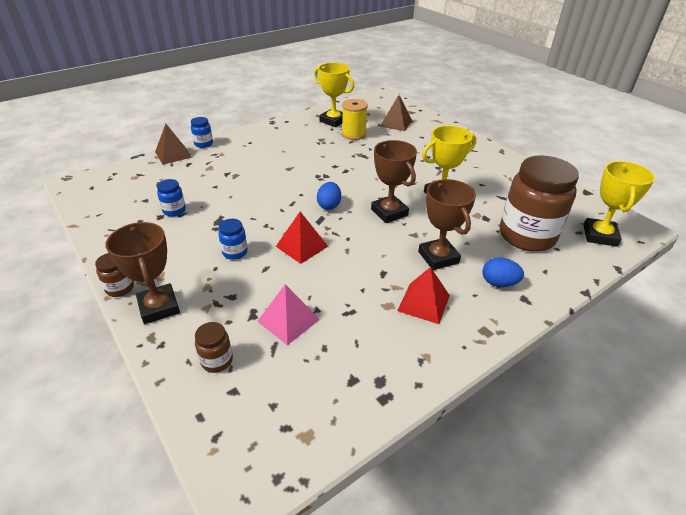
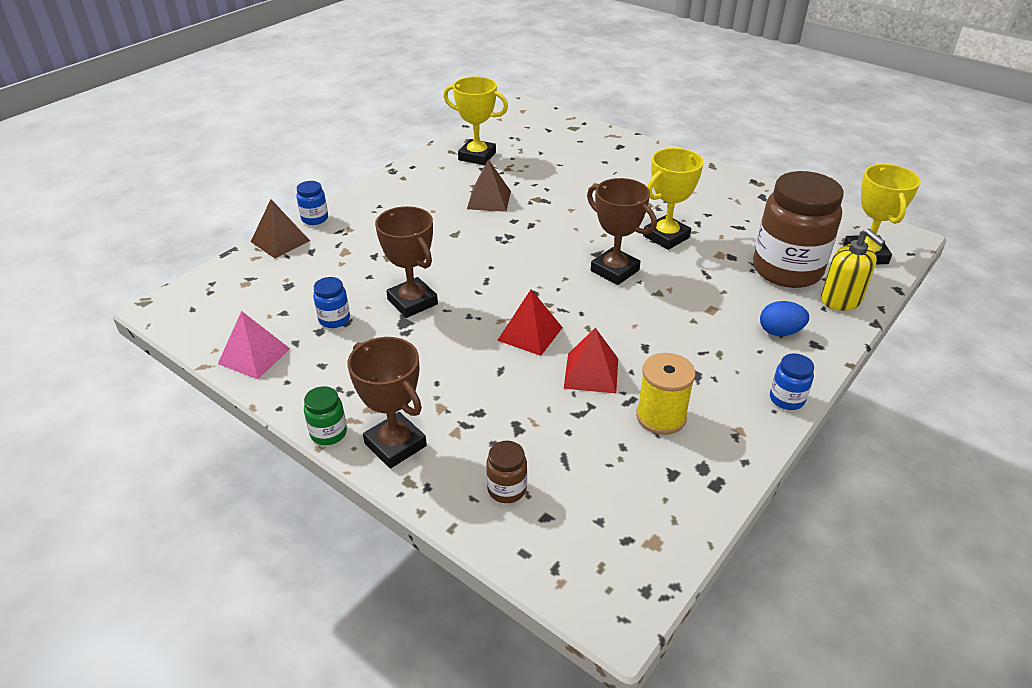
camera: 15 degrees left, 0 degrees up
brown jar [95,253,134,297] -> green jar [304,386,347,445]
blue jar [218,219,248,260] -> blue jar moved to [770,353,814,410]
pink pyramid [257,284,320,345] -> pink pyramid moved to [218,311,290,379]
blue egg [317,182,341,210] -> none
yellow spool [342,99,368,140] -> yellow spool moved to [636,353,696,435]
brown pyramid [380,95,412,131] -> brown pyramid moved to [467,159,511,212]
red pyramid [397,267,450,324] -> red pyramid moved to [564,328,618,393]
brown trophy [418,179,476,270] -> brown trophy moved to [375,206,438,318]
none -> yellow soap dispenser [821,229,885,311]

